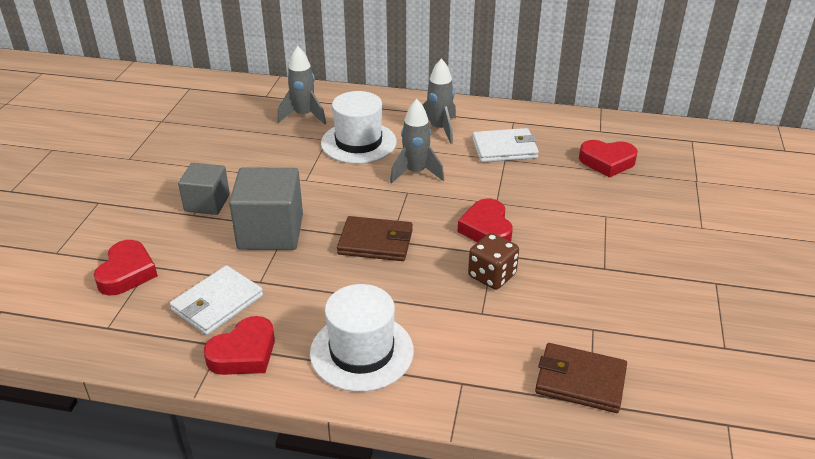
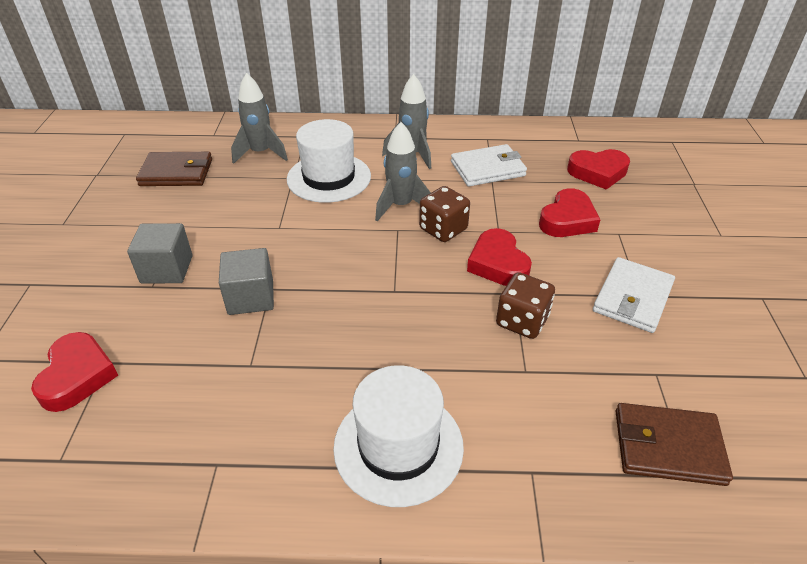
camera: 10 degrees left, 5 degrees up
white wallet [170,265,263,335] -> white wallet moved to [593,257,675,333]
red heart [204,316,275,375] -> red heart moved to [539,188,600,237]
grey cube [229,168,303,250] -> grey cube [219,248,274,315], size x0.64
brown wallet [337,216,413,261] -> brown wallet moved to [136,152,212,186]
none -> brown dice [419,186,470,242]

